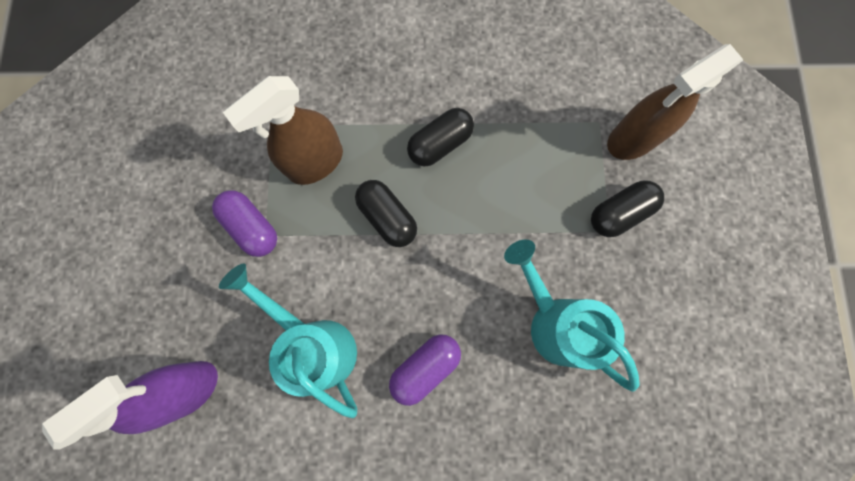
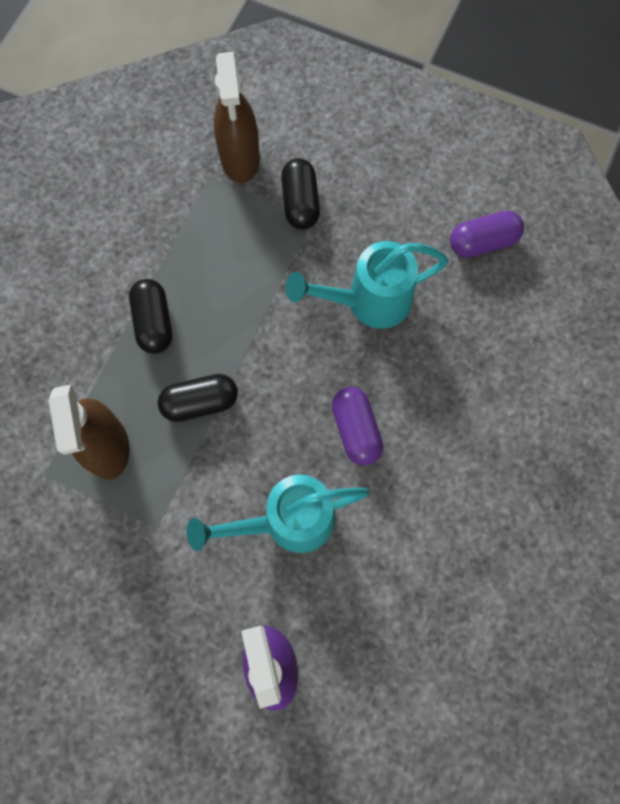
camera: 65 degrees left, 5 degrees down
purple capsule [212,191,277,257] -> purple capsule moved to [450,210,524,258]

